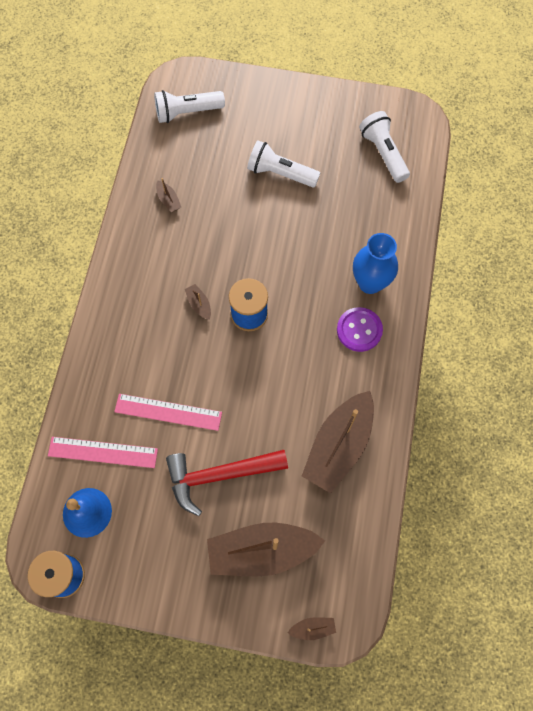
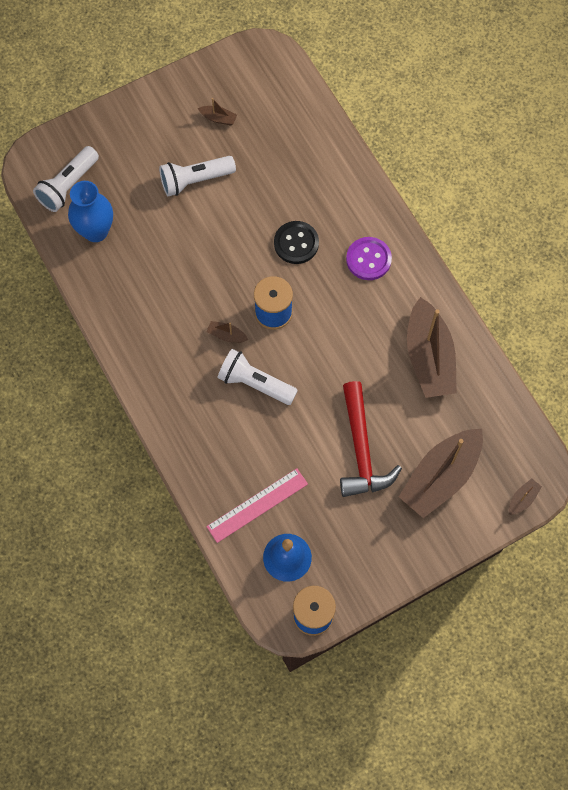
camera: 40 degrees left, 0 degrees up
pink ruler [114,394,222,431] -> none
brown boat [156,178,181,212] -> brown boat moved to [198,98,237,125]
red hammer [166,450,288,516] -> red hammer turned 45 degrees counterclockwise [340,381,402,497]
blue vase [353,233,398,294] -> blue vase moved to [68,181,113,242]
white flashlight [359,111,410,183] -> white flashlight moved to [217,349,298,405]
none -> black button [274,221,319,264]

